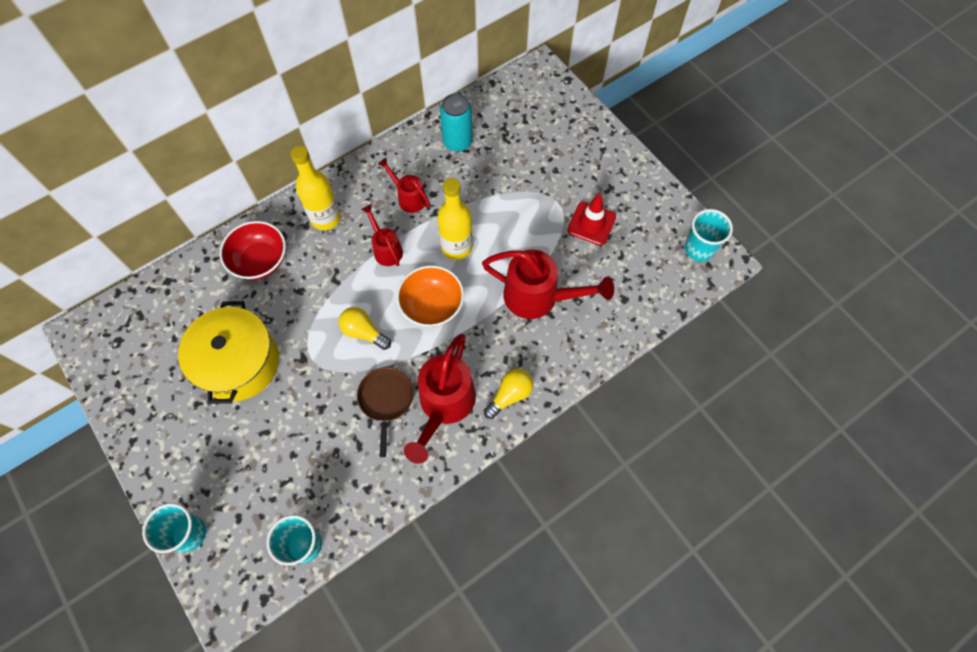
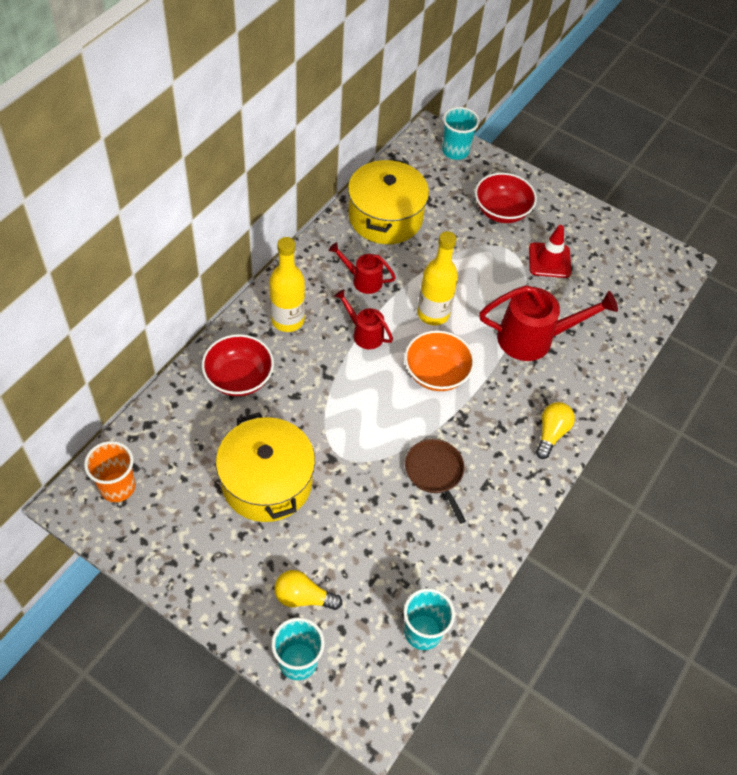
camera: 25 degrees left, 10 degrees down
yellow light bulb [338,307,391,350] -> yellow light bulb moved to [274,570,342,610]
red watering can [404,334,476,464] -> none
turquoise can [440,93,473,152] -> yellow pot [348,158,429,244]
turquoise cup [685,209,733,262] -> turquoise cup moved to [442,107,480,160]
none -> orange cup [84,441,136,502]
none -> red bowl [475,173,537,223]

